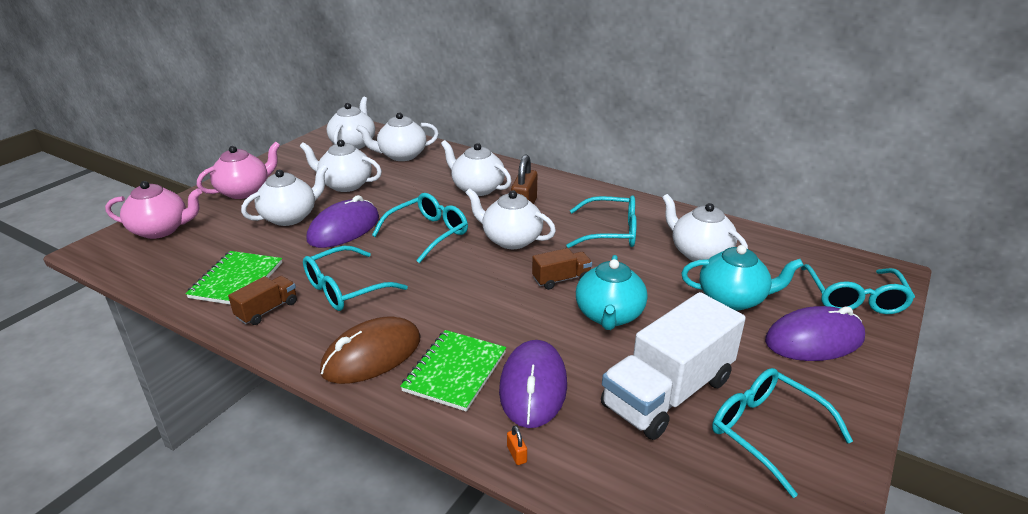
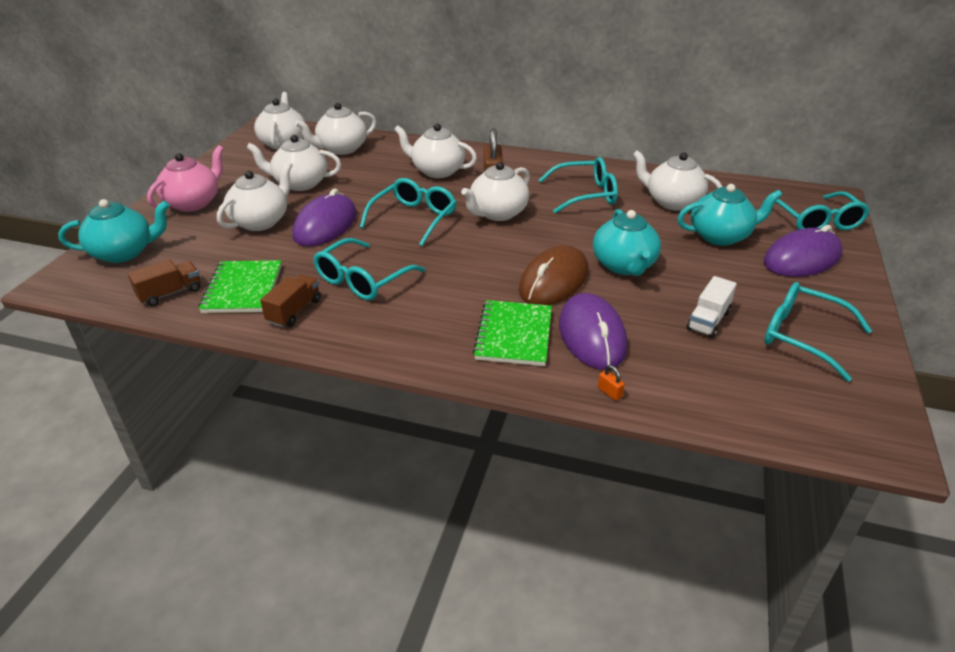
camera: 15 degrees left, 5 degrees up
pink teapot [105,181,202,239] -> turquoise teapot [58,199,170,263]
brown mouse [320,316,420,384] -> brown mouse moved to [519,245,589,305]
white teapot [465,188,556,249] -> white teapot turned 60 degrees counterclockwise [461,162,530,221]
brown truck [532,248,592,290] -> brown truck moved to [128,259,201,306]
white truck [601,292,746,440] -> white truck [687,276,737,338], size x0.47

